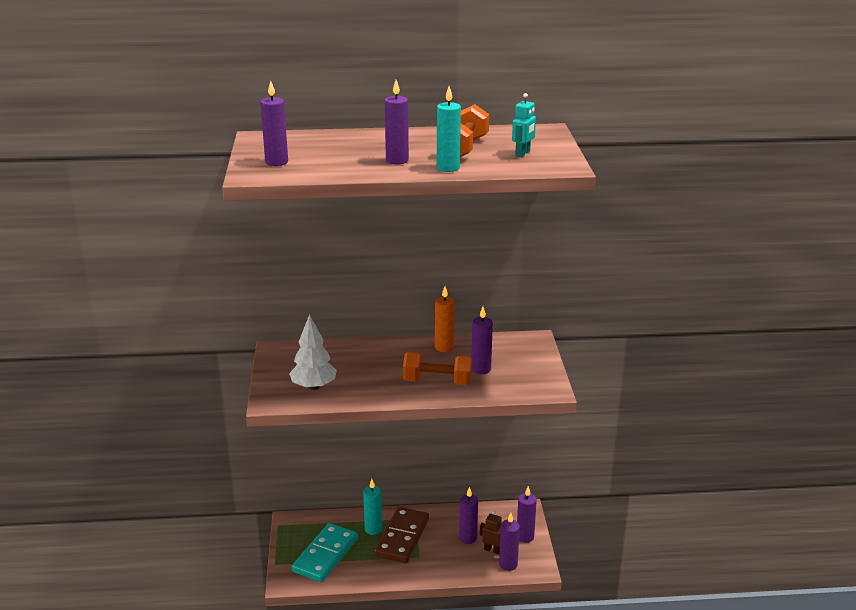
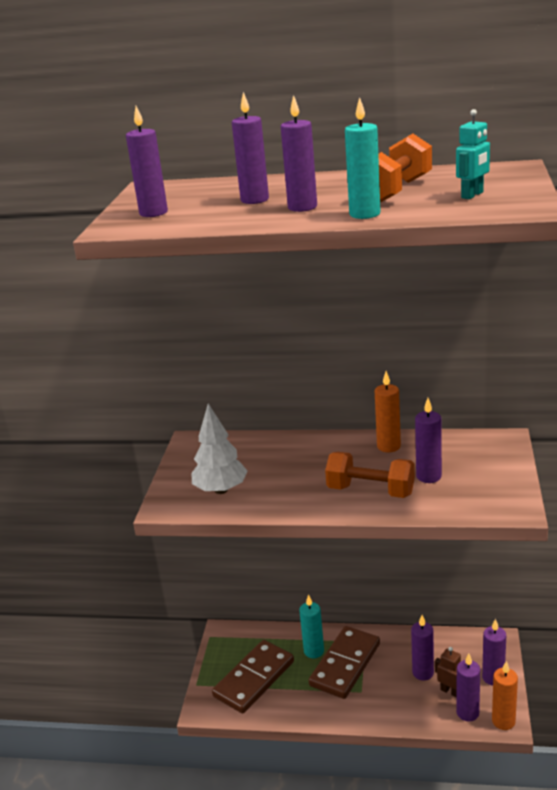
camera: 15 degrees right, 0 degrees up
turquoise domino [292,523,358,582] -> brown domino [212,640,294,714]
none -> purple candle [232,92,269,204]
none -> orange candle [492,661,518,730]

